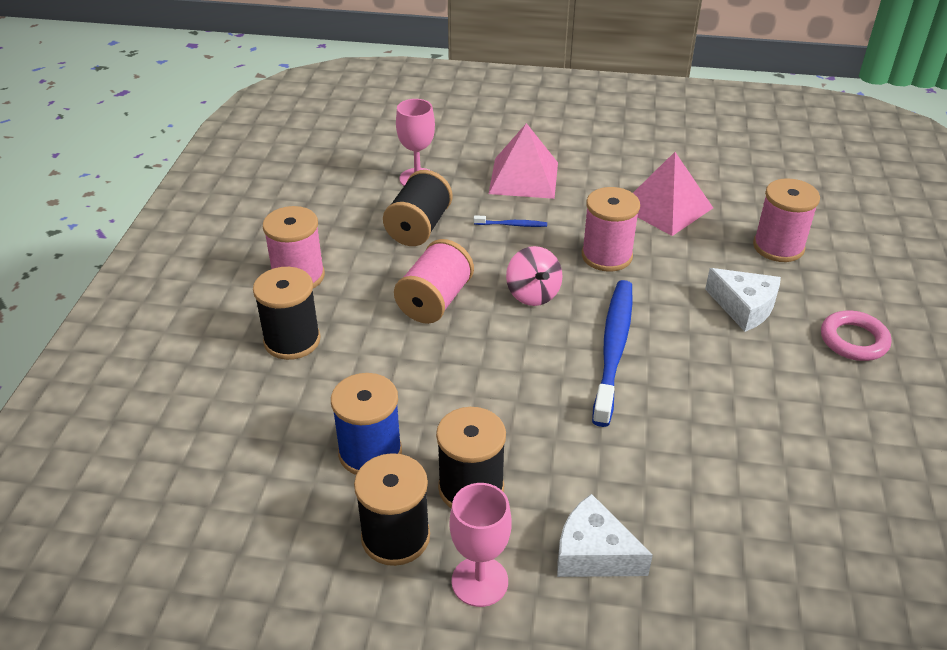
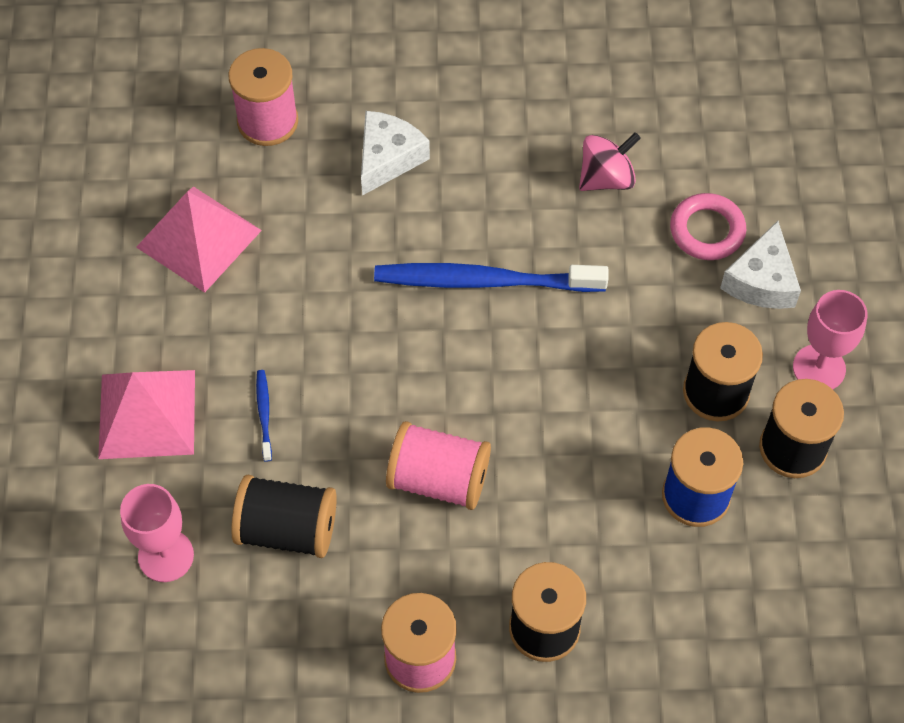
camera: 100 degrees left, 20 degrees up
pink spinning top [506,246,563,306] -> pink spinning top moved to [579,132,641,191]
pink spool [582,187,640,272] -> none
pink ring [821,311,891,361] -> pink ring moved to [670,193,746,260]

